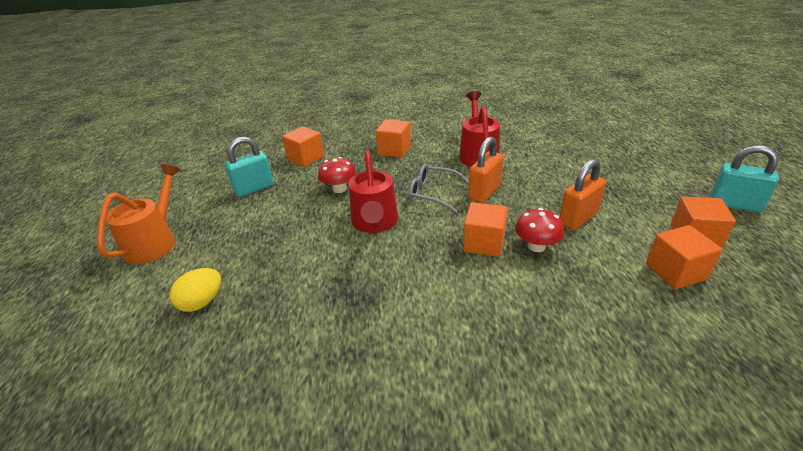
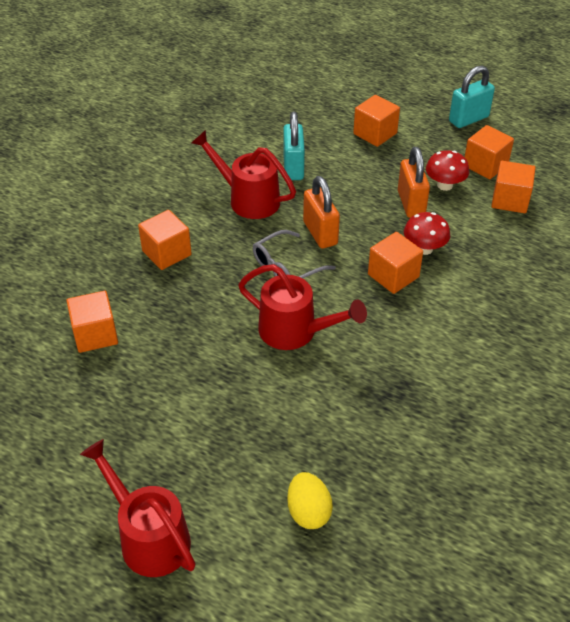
camera: 60 degrees left, 10 degrees up
orange watering can [97,164,181,264] -> red watering can [80,439,196,577]
turquoise padlock [225,136,274,197] -> turquoise padlock moved to [283,112,305,180]
red mushroom [318,157,356,193] -> red mushroom moved to [426,150,469,191]
none -> orange cube [353,95,400,147]

